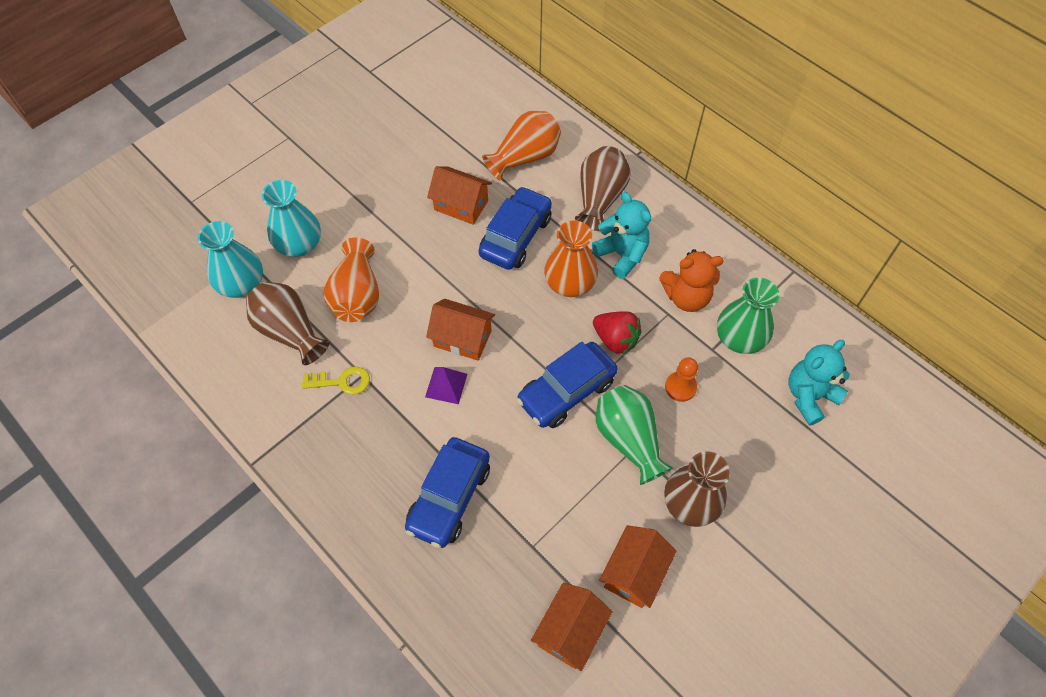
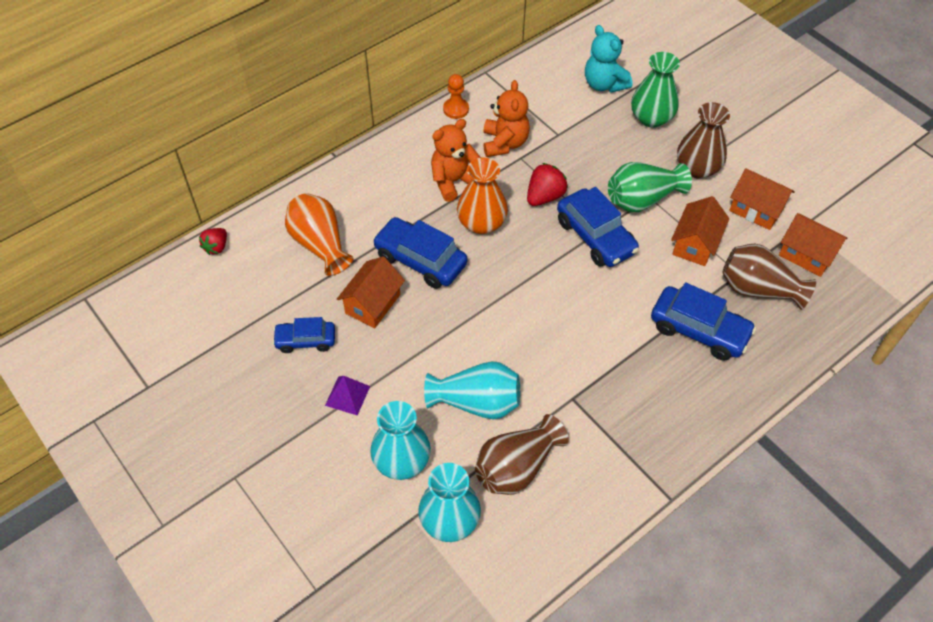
camera: 85 degrees left, 5 degrees down
yellow key [302,366,370,395] -> none
orange vase [324,237,379,322] -> turquoise vase [424,361,520,419]
purple pyramid [425,367,467,404] -> purple pyramid moved to [325,376,370,415]
orange house [426,299,495,361] -> orange house moved to [671,196,729,266]
brown vase [575,146,631,231] -> brown vase moved to [722,244,816,310]
turquoise teddy bear [592,192,651,279] -> orange teddy bear [431,119,481,202]
orange pawn [665,357,698,402] -> orange pawn moved to [443,74,469,119]
green vase [717,277,780,354] -> green vase moved to [631,52,680,128]
none -> red strawberry [199,228,227,255]
none -> blue car [272,317,335,353]

